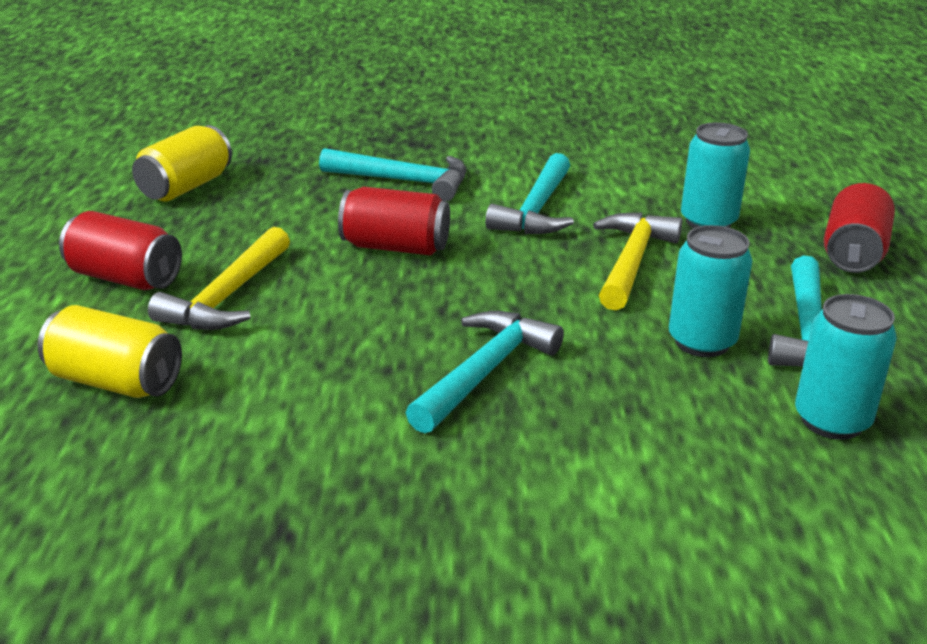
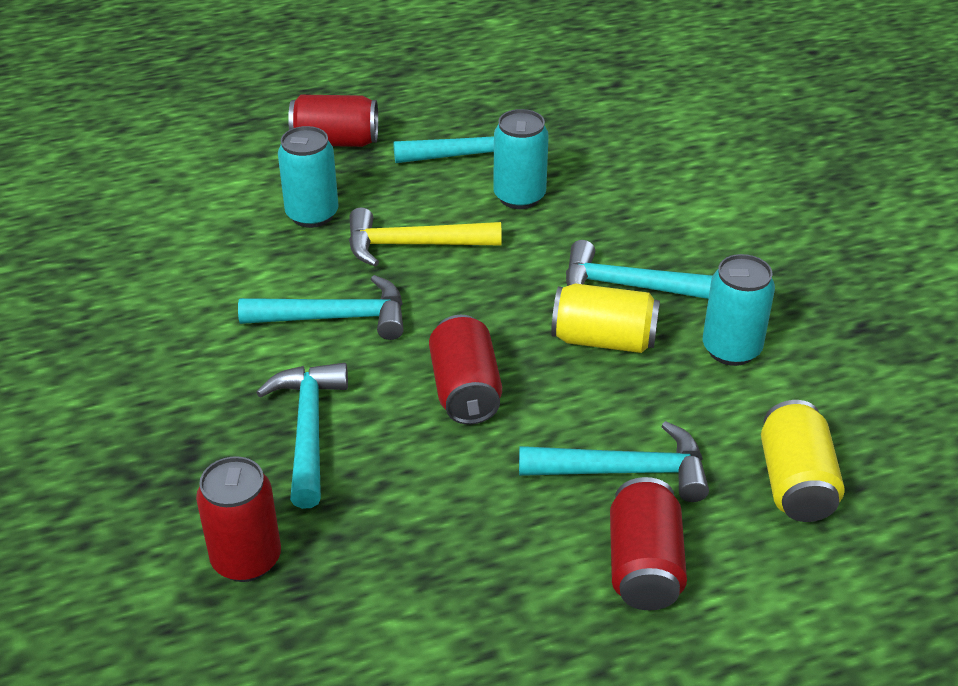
camera: 110 degrees left, 10 degrees up
yellow can [132,125,232,202] -> yellow can moved to [551,283,660,353]
yellow hammer [148,227,290,330] -> turquoise hammer [519,421,709,502]
turquoise can [795,294,897,440] -> turquoise can moved to [703,254,775,366]
none -> red can [196,456,281,582]

